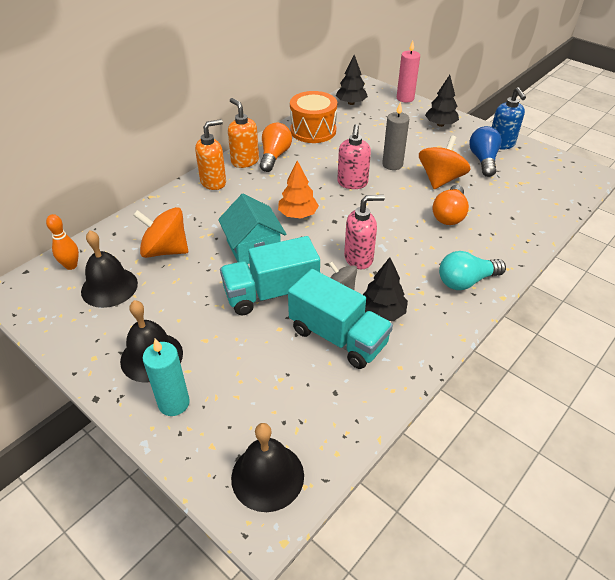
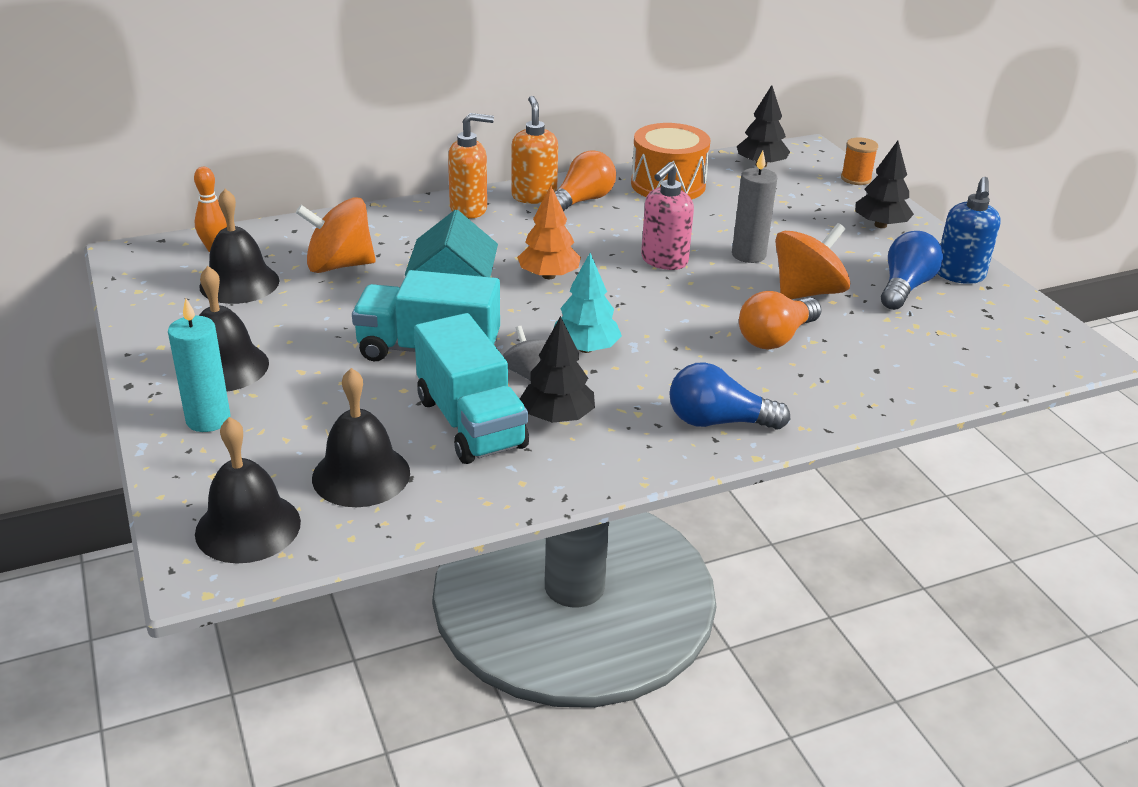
camera: 25 degrees right, 10 degrees down
orange spinning top [133,207,188,258] -> orange spinning top turned 45 degrees counterclockwise [296,197,376,273]
pink soap dispenser [344,195,385,269] -> turquoise tree [554,253,622,353]
pink candle [397,41,420,102] -> orange spool [841,137,878,185]
turquoise light bulb [439,251,506,290] -> blue light bulb [669,362,790,430]
none -> black bell [312,368,410,507]

